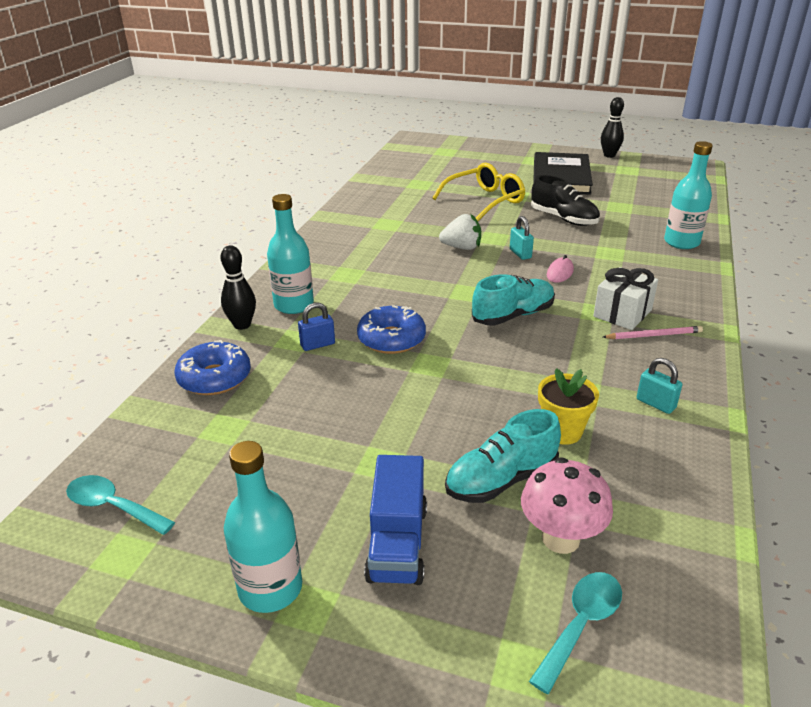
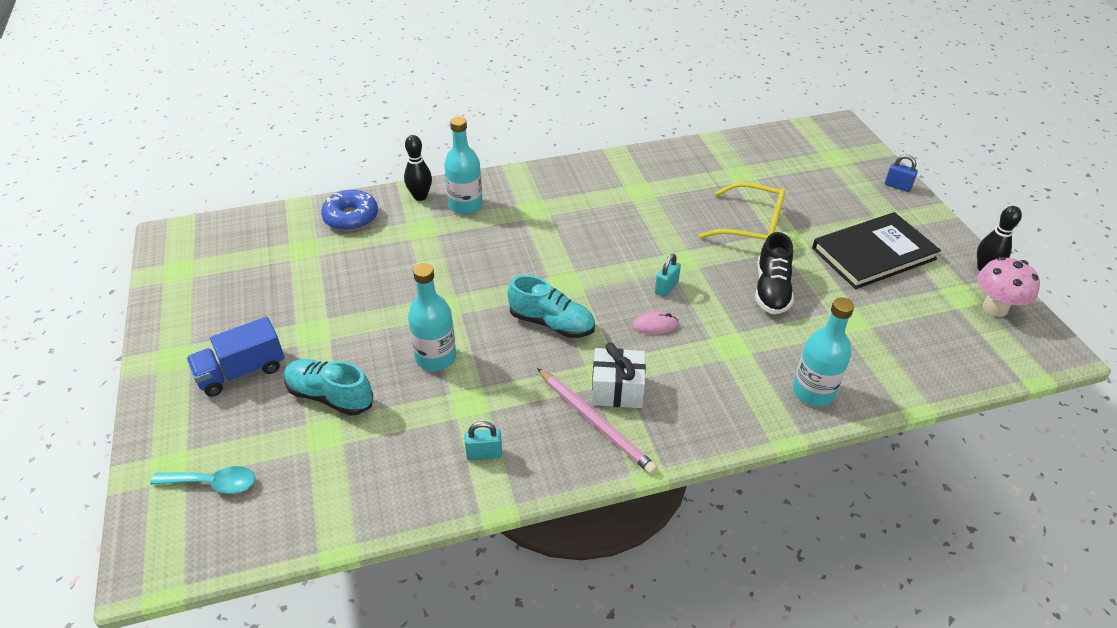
camera: 55 degrees right, 10 degrees up
turquoise spoon [66,475,175,535] -> none
turquoise bottle [224,441,302,613] -> turquoise bottle moved to [408,263,456,371]
blue padlock [298,302,335,351] -> blue padlock moved to [885,155,918,192]
blue donut [357,305,426,354] -> none
white strawberry [439,214,481,250] -> none
pink mushroom [521,457,613,554] -> pink mushroom moved to [977,257,1040,317]
yellow flower pot [538,368,599,445] -> none
pink pencil [603,326,703,339] -> pink pencil [537,368,657,474], size x1.60
turquoise padlock [637,358,682,414] -> turquoise padlock turned 75 degrees clockwise [465,421,502,460]

